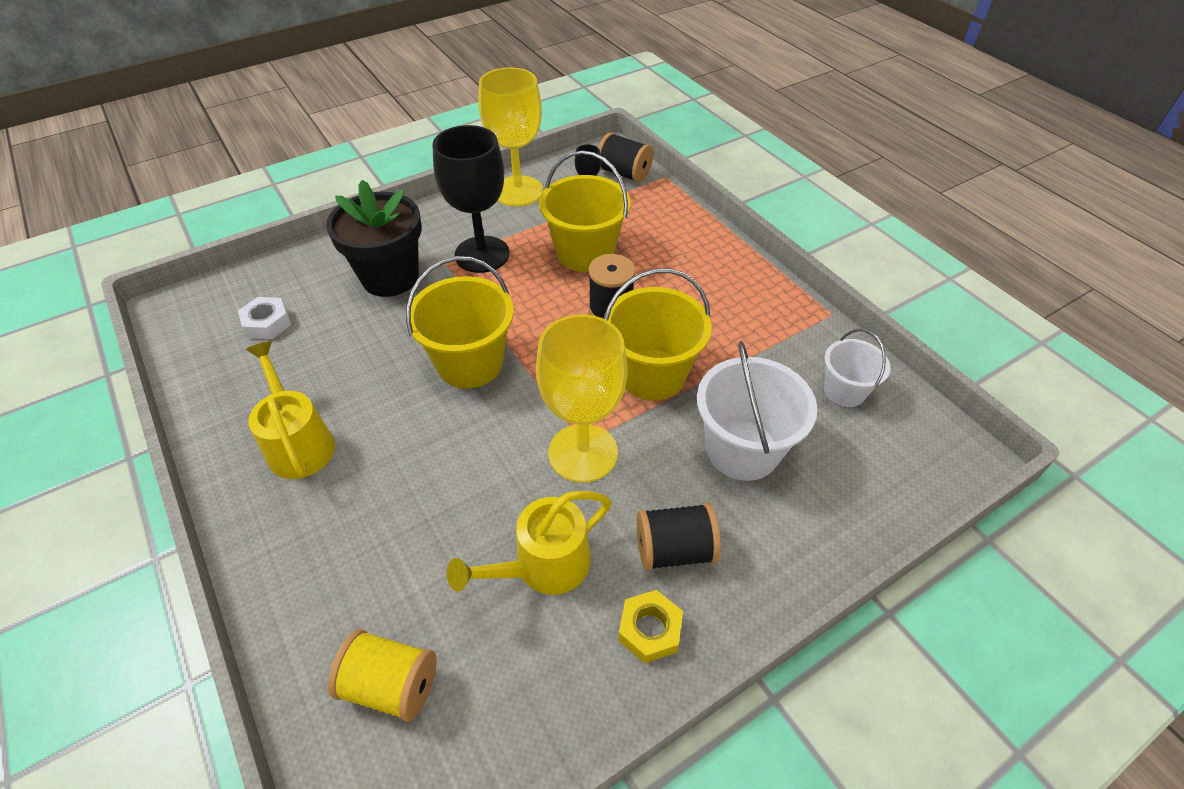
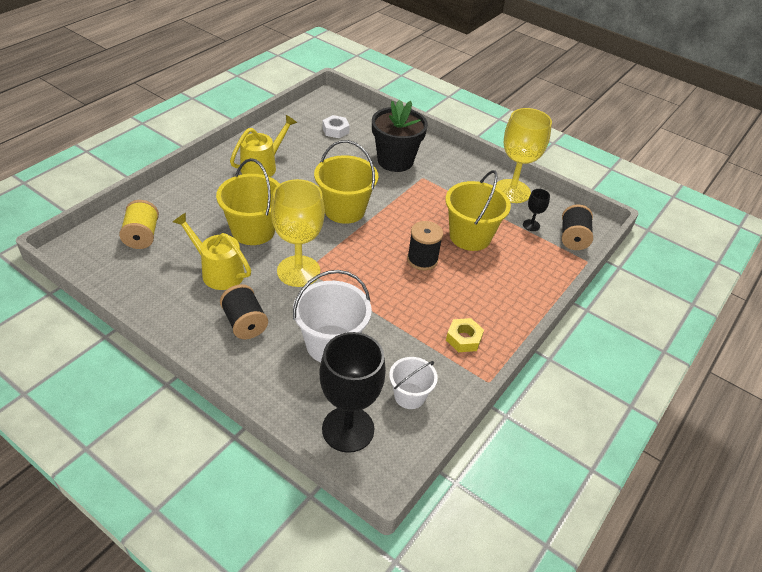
camera: 65 degrees right, 5 degrees down
black goblet [432,125,510,273] -> black goblet moved to [319,332,386,453]
yellow bucket [604,268,712,401] -> yellow bucket moved to [216,158,280,245]
yellow nut [618,590,683,663] -> yellow nut moved to [446,318,484,352]

